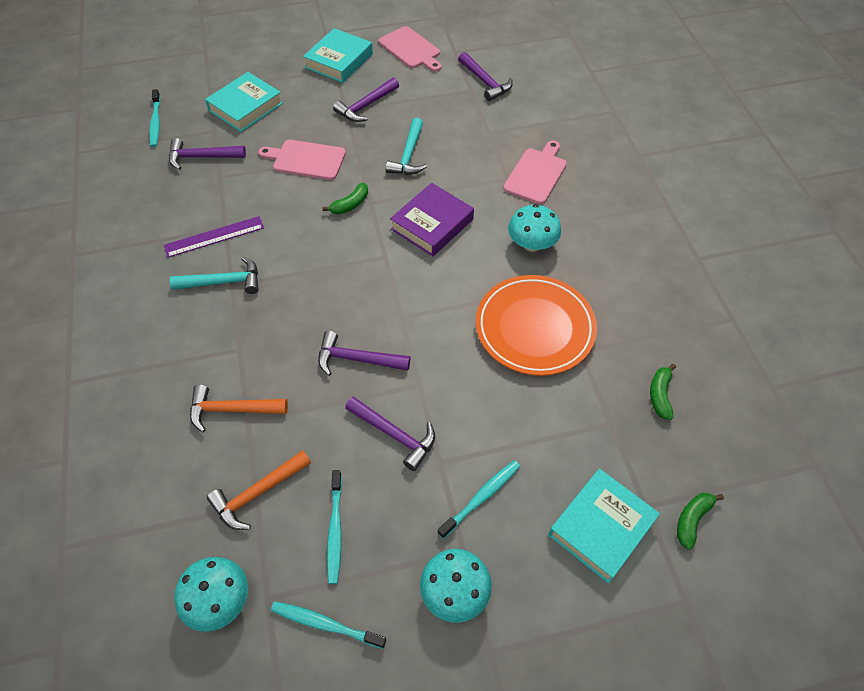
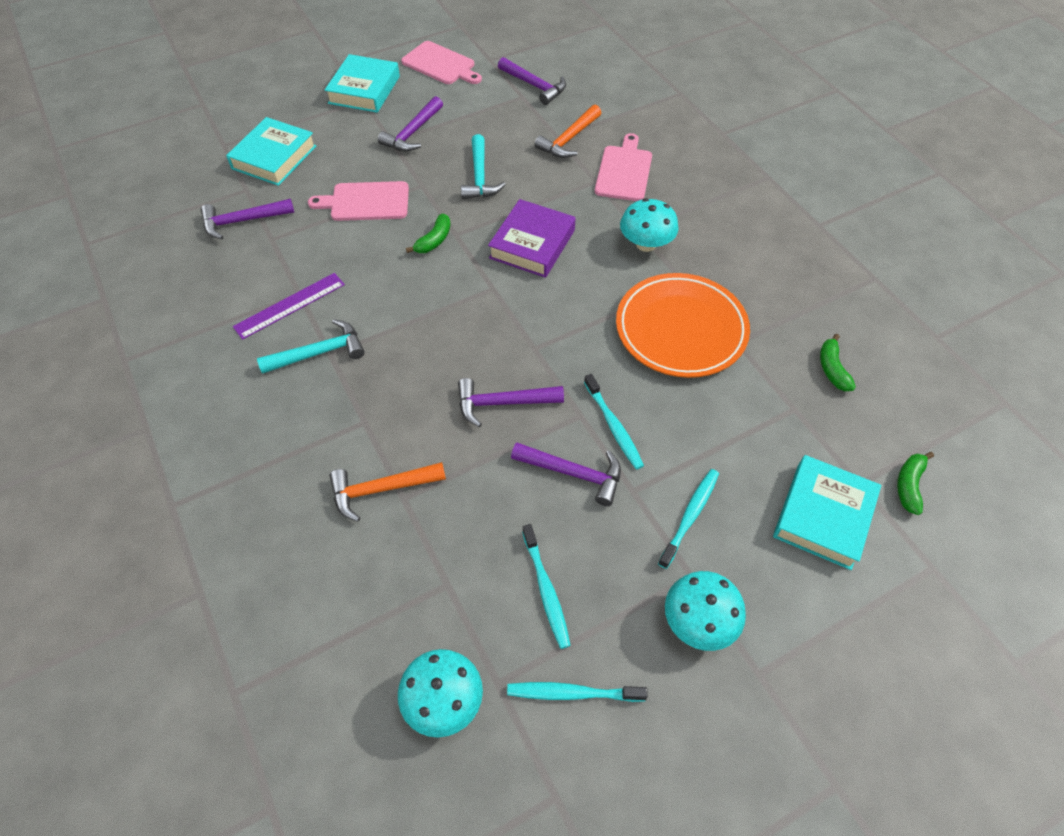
camera: 15 degrees left, 0 degrees up
turquoise toothbrush [149,89,161,147] -> turquoise toothbrush moved to [584,374,644,470]
orange hammer [207,450,311,530] -> orange hammer moved to [535,105,601,158]

